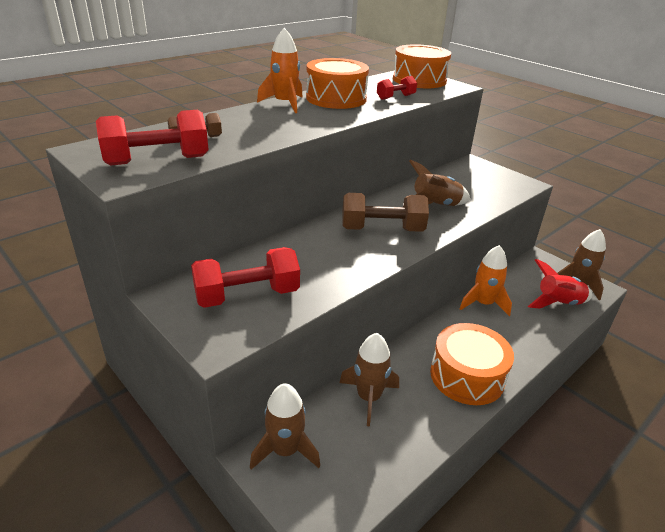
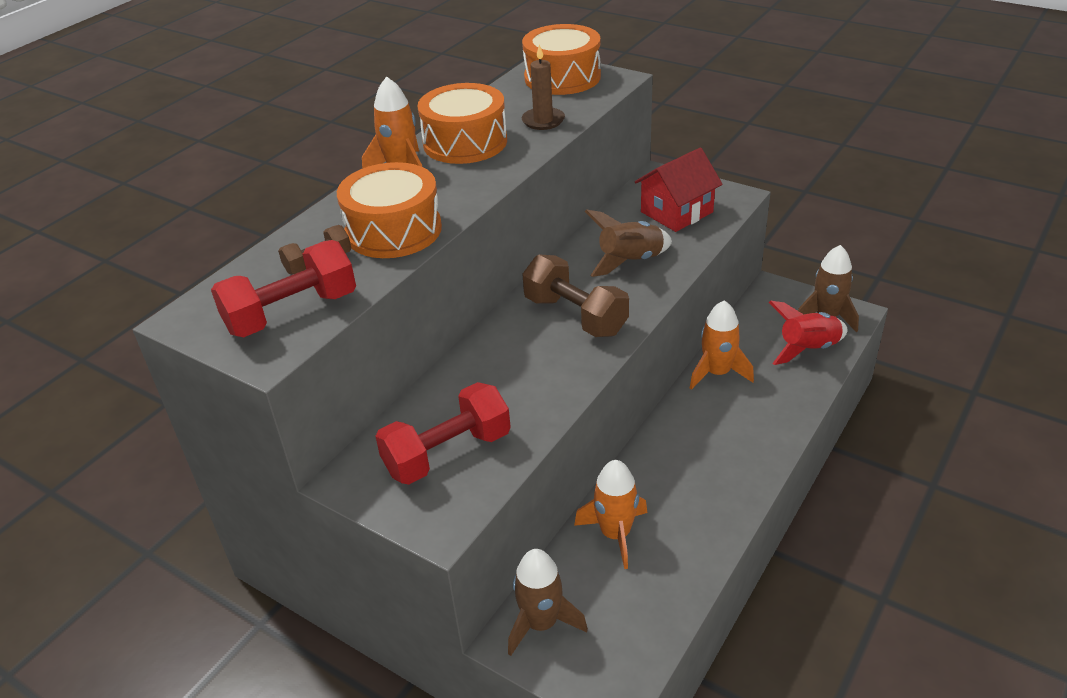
camera: 10 degrees left, 5 degrees up
brown rocket [339,333,399,426] -> orange rocket [574,460,647,569]
brown dumbbell [342,193,429,232] -> brown dumbbell turned 60 degrees clockwise [522,255,629,337]
red dumbbell [377,76,417,100] -> brown candle [522,44,565,130]
orange drum [430,323,514,405] -> orange drum moved to [337,162,442,258]
none -> red house [635,148,723,232]

